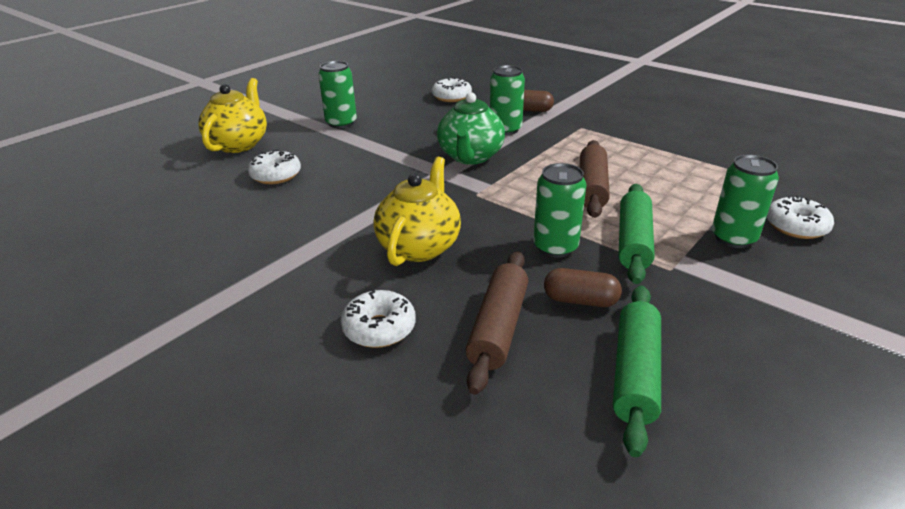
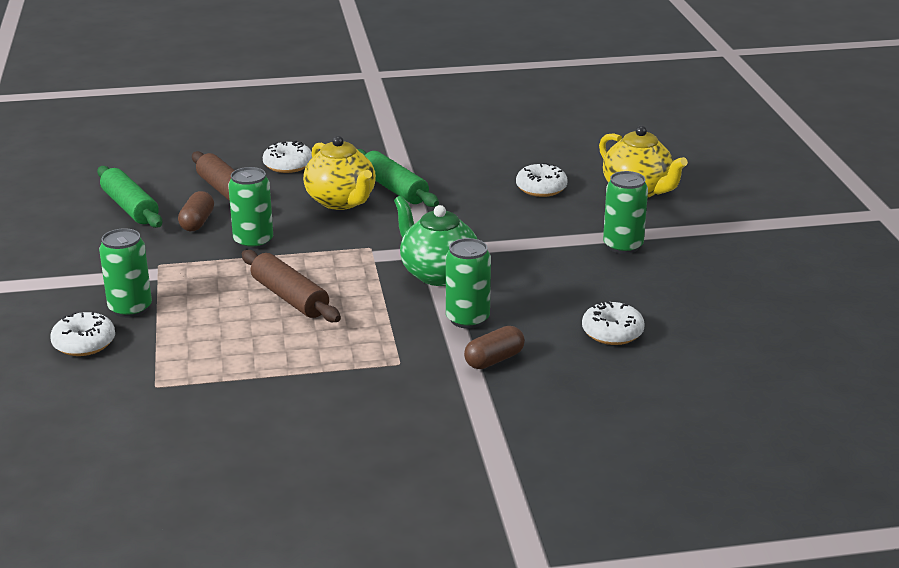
camera: 130 degrees right, 5 degrees down
brown capsule [544,268,622,307] -> brown capsule turned 45 degrees counterclockwise [178,191,214,231]
green rolling pin [619,184,655,284] -> green rolling pin moved to [357,149,439,207]

